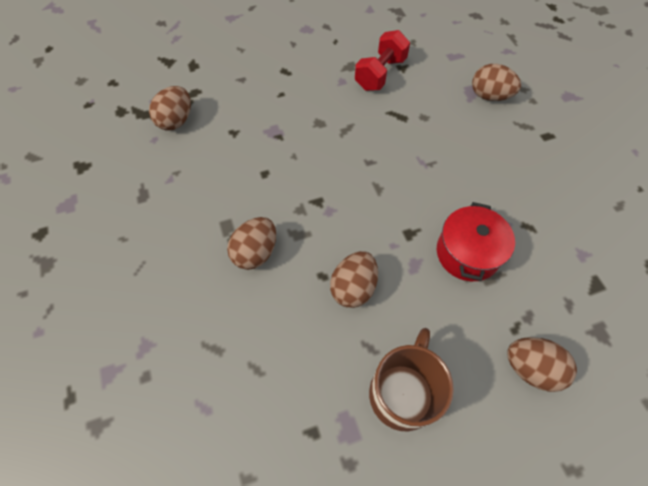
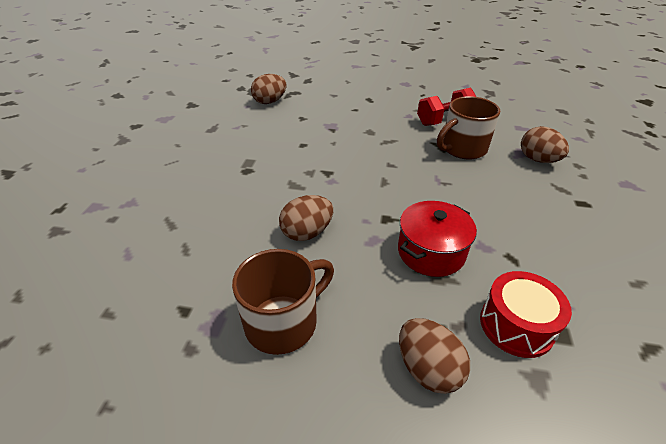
camera: 30 degrees right, 20 degrees down
brown egg [227,217,276,270] -> none
none -> brown mug [437,96,500,159]
none -> red drum [480,271,572,358]

